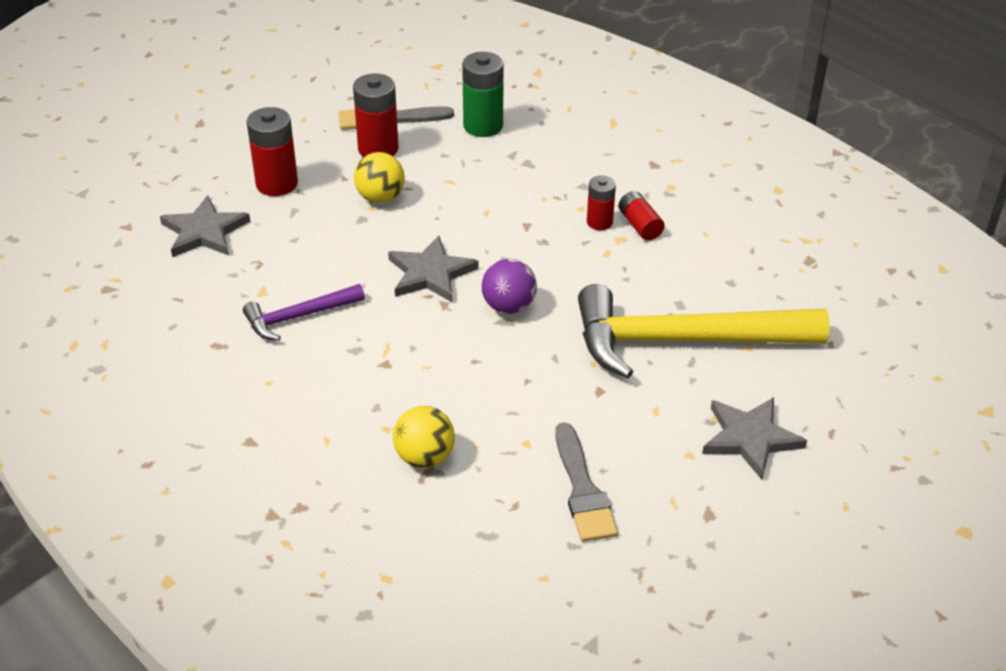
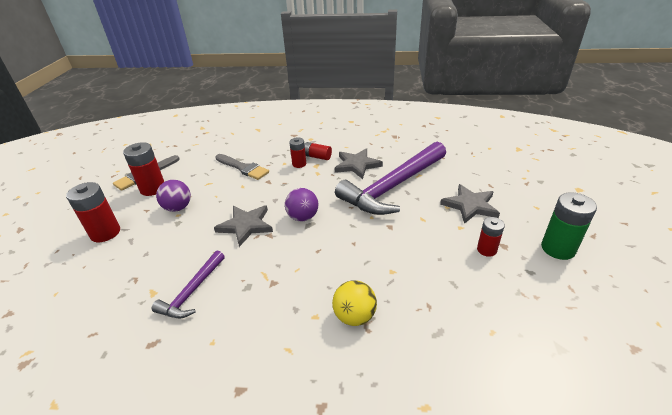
camera: 40 degrees left, 5 degrees down
grey star [160,195,250,257] -> grey star moved to [335,148,383,179]
yellow ball [354,152,405,203] -> purple ball [156,180,191,212]
green battery [462,52,504,137] -> green battery moved to [541,192,597,260]
grey brush [555,422,618,542] -> grey brush moved to [215,154,269,180]
yellow hammer [578,284,830,378] -> purple hammer [335,141,446,215]
none -> red battery [477,217,505,257]

